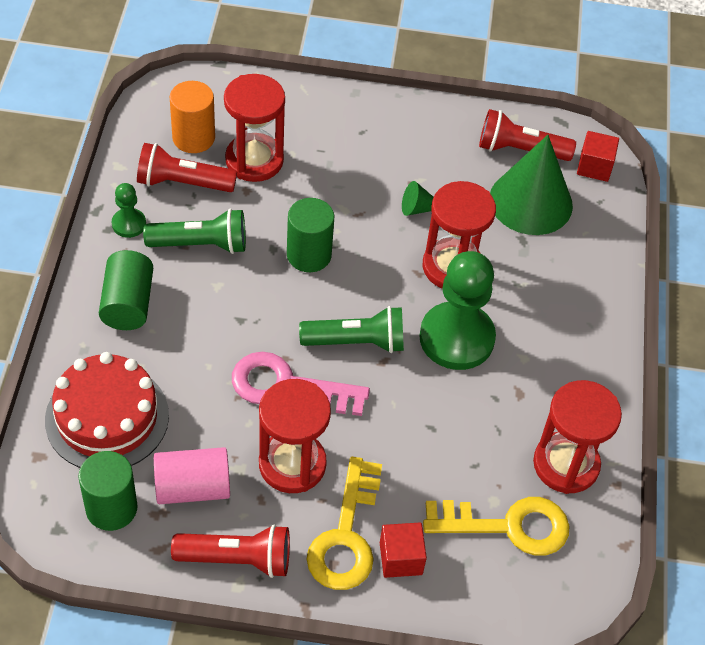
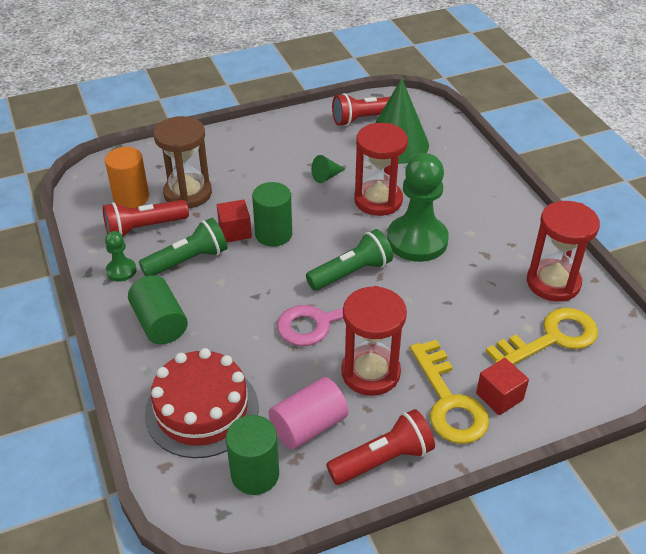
camera: 25 degrees left, 10 degrees down
red hourglass [224,74,285,182] -> brown hourglass [154,116,212,208]
red cube [577,131,619,182] -> red cube moved to [217,199,252,242]

